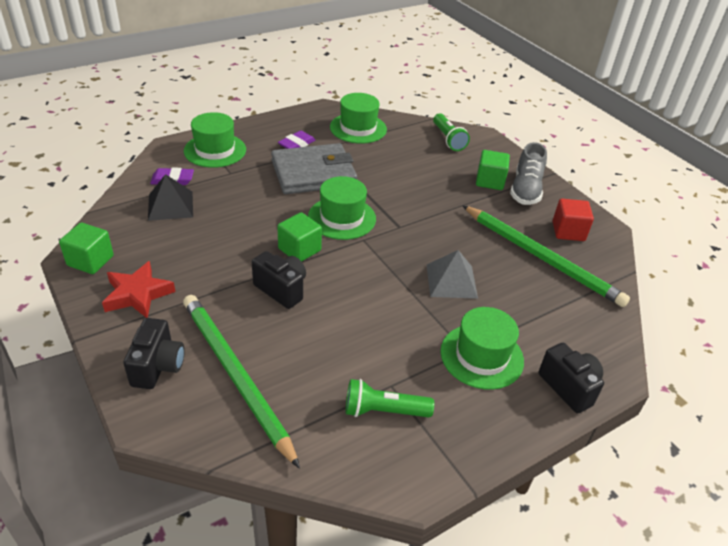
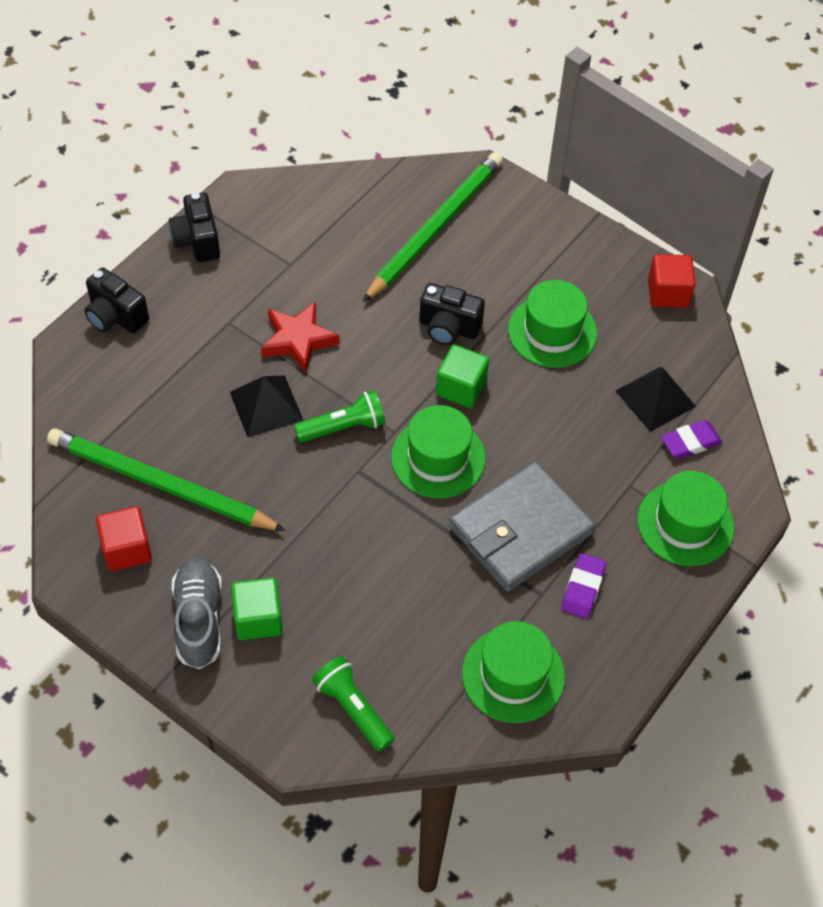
camera: 160 degrees right, 15 degrees up
green cube [59,222,114,274] -> red cube [648,254,695,308]
red star [102,261,175,318] -> red star moved to [261,302,340,373]
black camera [123,318,185,389] -> black camera moved to [169,192,220,262]
green pencil [183,295,300,469] -> green pencil turned 90 degrees counterclockwise [363,152,503,302]
green flashlight [345,379,434,417] -> green flashlight moved to [294,390,385,442]
grey pyramid [427,250,478,299] -> black pyramid [230,375,304,437]
green hat [440,307,524,390] -> green hat moved to [508,280,597,368]

